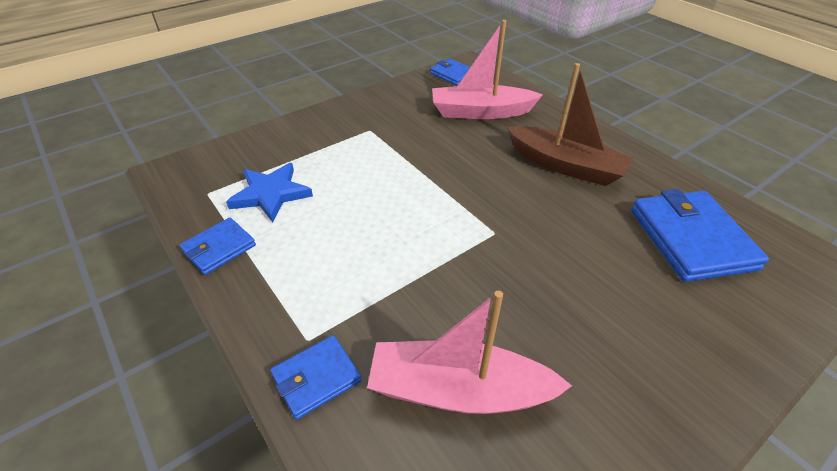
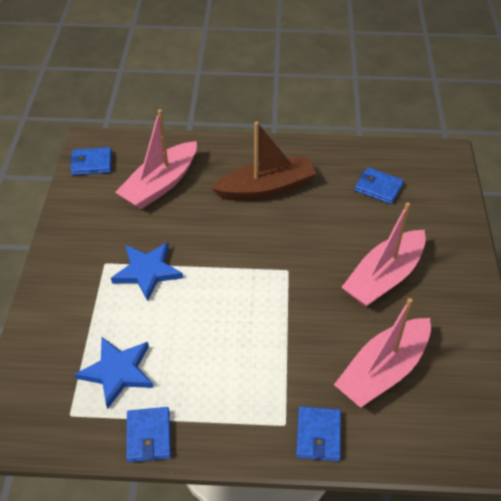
camera: 50 degrees left, 5 degrees up
blue wallet [631,189,769,282] -> blue wallet [355,167,404,204], size x0.55
none -> blue star [111,242,183,301]
none -> pink boat [341,202,426,307]

